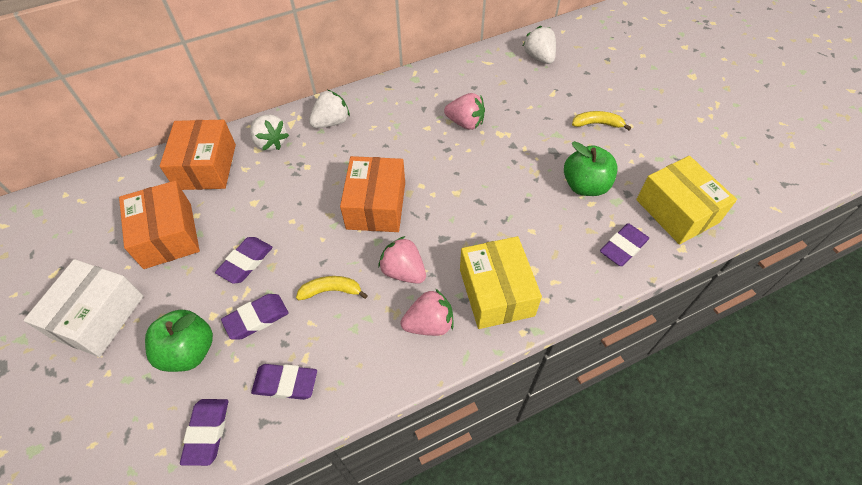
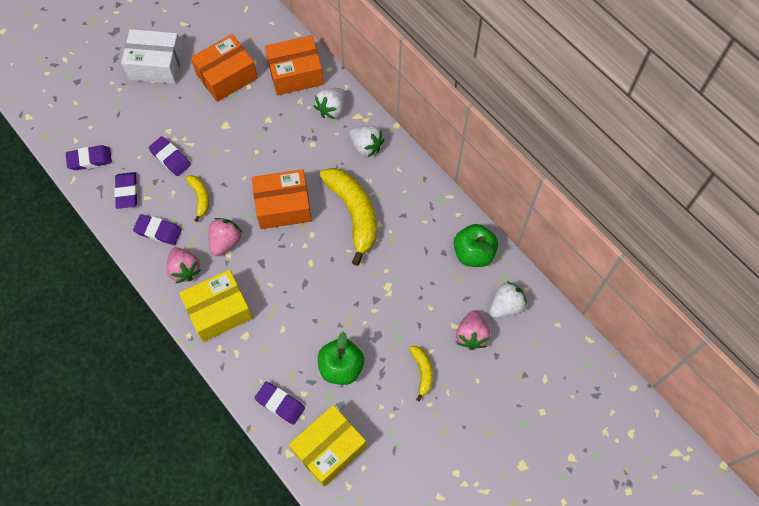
camera: 75 degrees right, 10 degrees up
green apple [145,309,213,372] -> green apple moved to [453,224,498,267]
purple eraser [215,237,273,284] -> purple eraser moved to [133,214,182,245]
pink strawberry [444,93,485,130] -> pink strawberry moved to [456,311,491,350]
none -> yellow banana [320,168,376,266]

